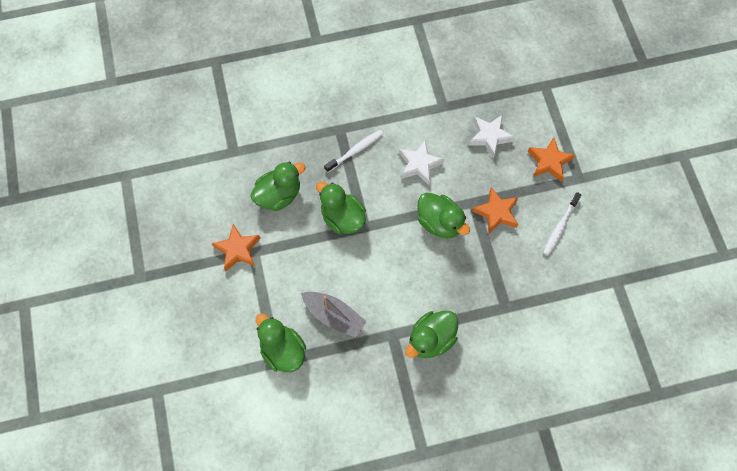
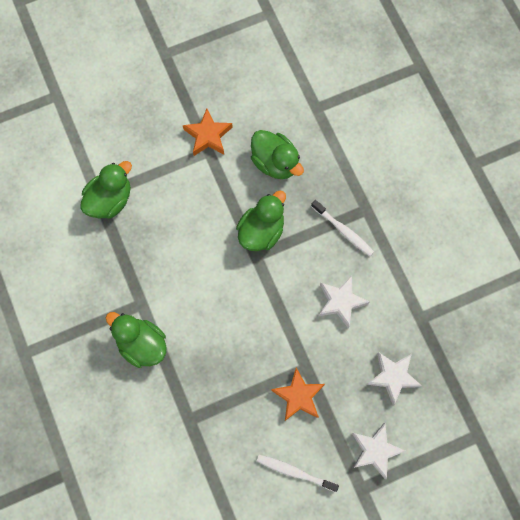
camera: 80 degrees right, 5 degrees up
grey boat [301,292,367,338] -> none
green duck [417,193,470,238] -> none
orange star [528,137,575,182] -> white star [352,423,405,479]

